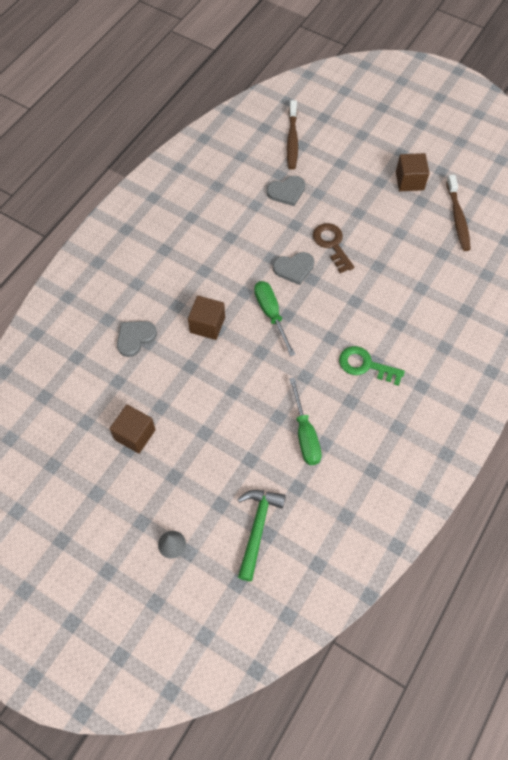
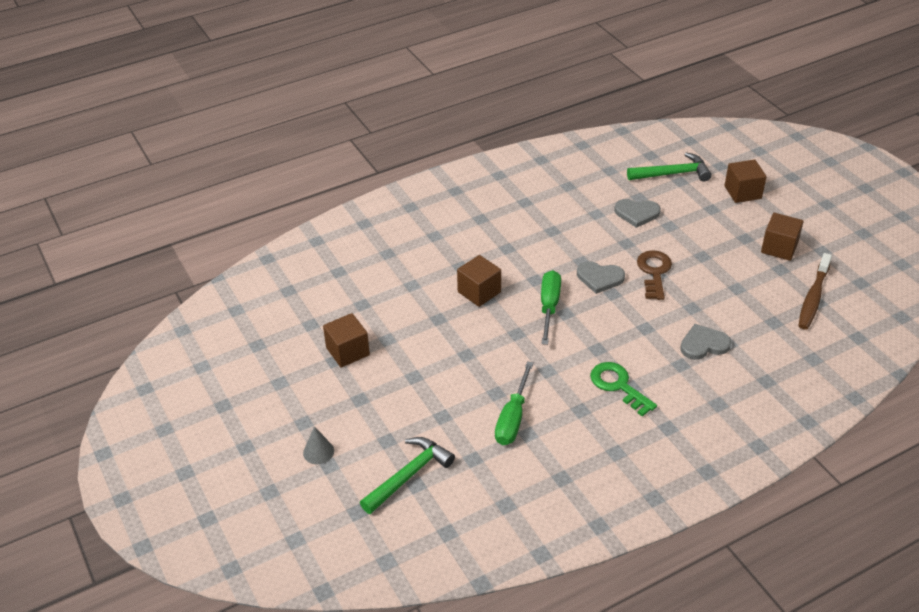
camera: 30 degrees right, 20 degrees down
grey heart [117,321,157,357] -> grey heart moved to [680,324,731,360]
brown toothbrush [287,100,298,170] -> green hammer [627,153,711,182]
none -> brown cube [725,160,767,203]

